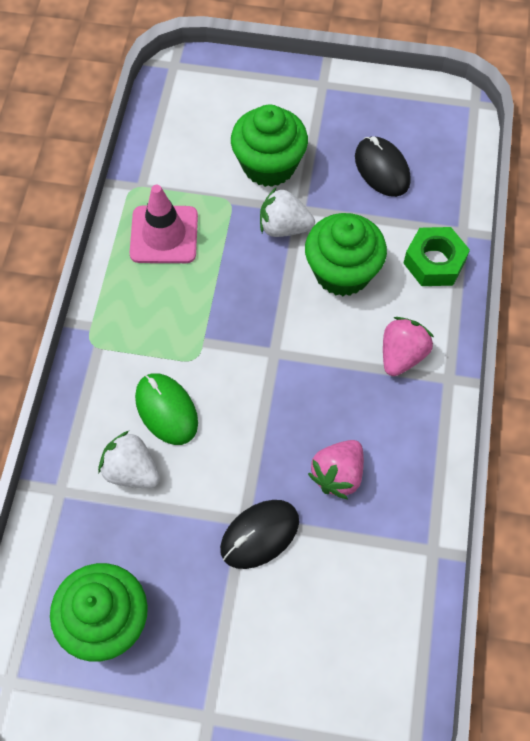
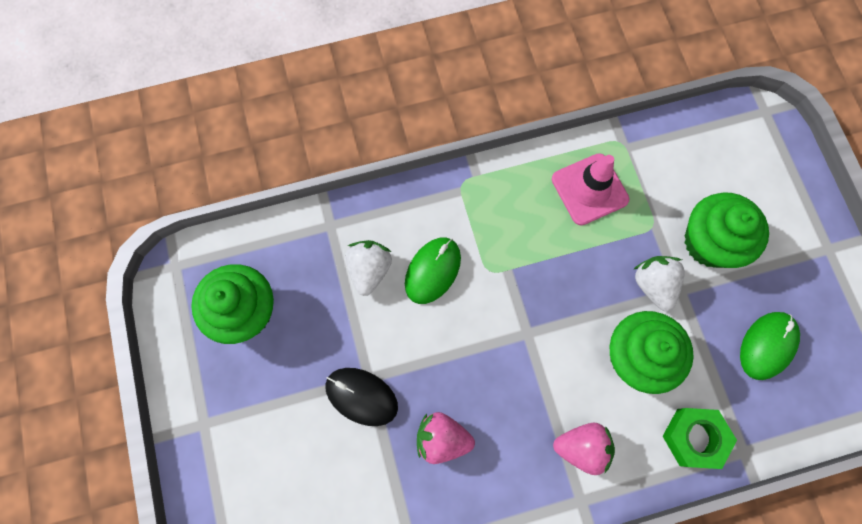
camera: 65 degrees right, 10 degrees up
black mouse [355,136,411,197] -> green mouse [740,312,800,380]

